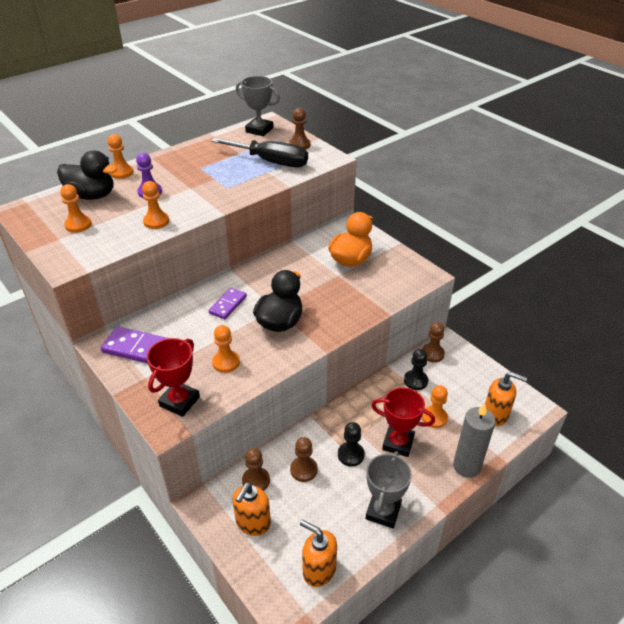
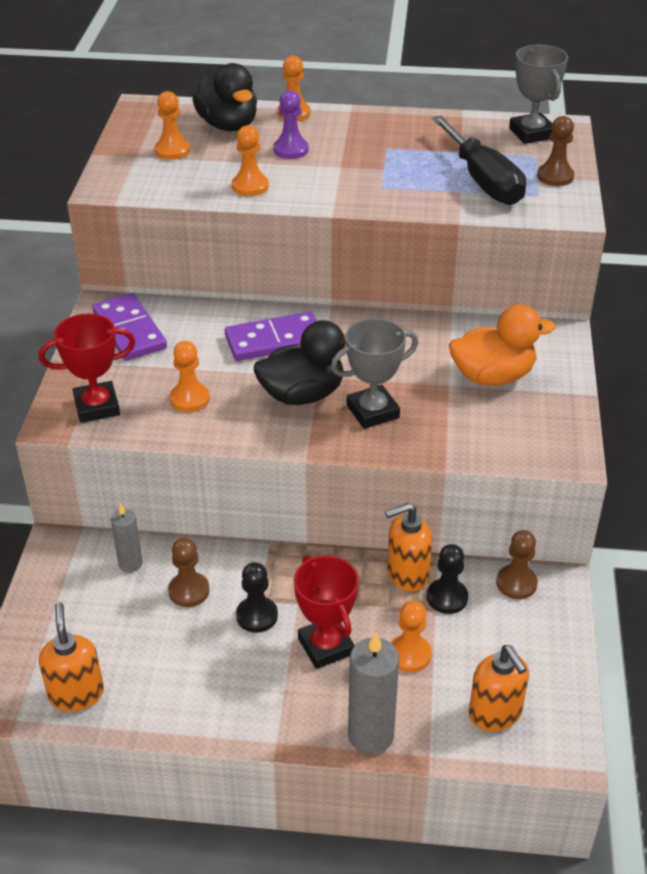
camera: 45 degrees right, 0 degrees up
purple domino [209,288,247,319] -> purple domino [225,312,317,361], size x1.54
orange soap dispenser [232,482,271,536] -> orange soap dispenser moved to [385,503,432,592]
brown pawn [242,448,270,491] -> grey candle [111,504,143,572]
grey trophy [366,451,412,528] -> grey trophy moved to [331,318,418,429]

